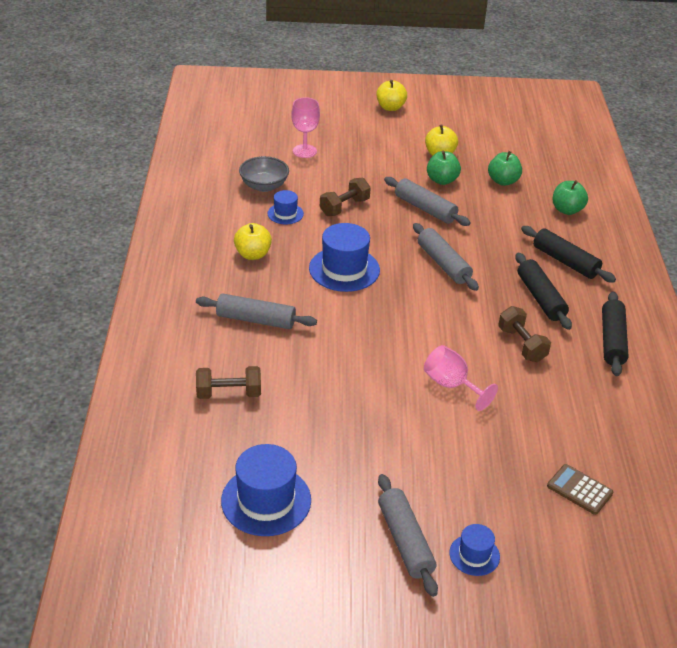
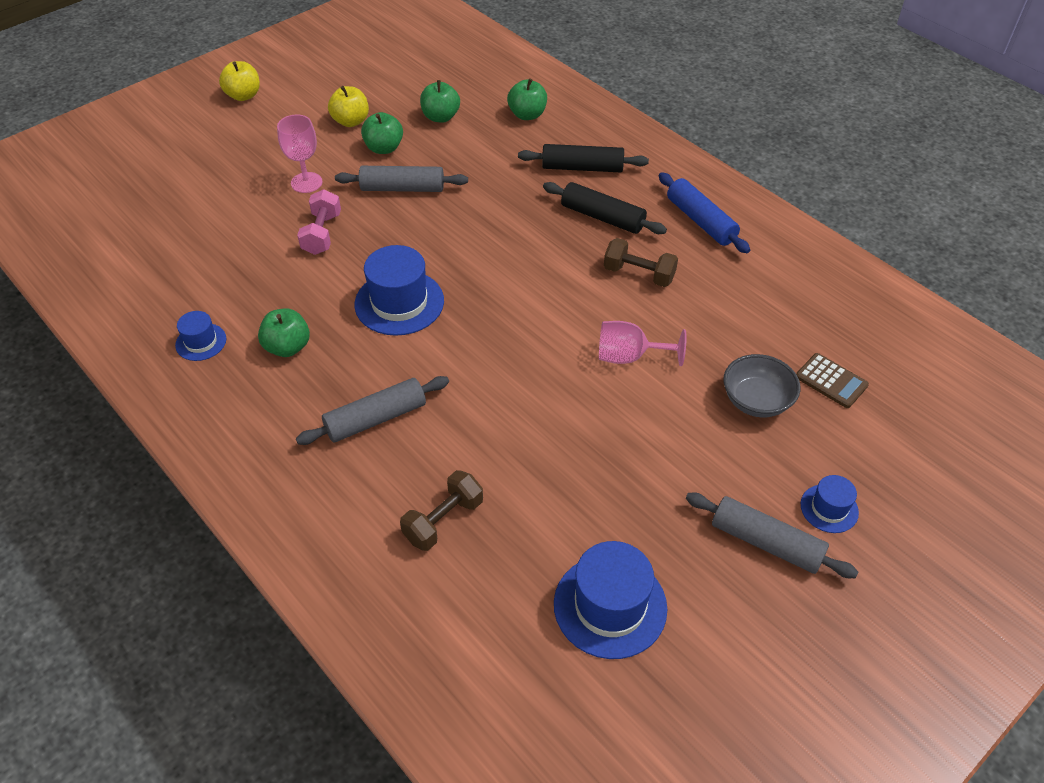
camera: 40 degrees left, 10 degrees up
yellow apple [234,223,272,260] -> green apple [258,308,310,357]
grey bowl [239,156,289,192] -> grey bowl moved to [723,354,800,418]
blue hat [268,190,304,224] -> blue hat moved to [175,311,226,361]
pink goblet [291,97,320,158] -> pink goblet moved to [277,115,322,193]
brown dumbbell [320,178,371,216] -> pink dumbbell [297,189,341,255]
grey rolling pin [413,223,479,291] -> none
brown calculator [547,464,613,515] -> brown calculator turned 135 degrees counterclockwise [796,353,869,408]
black rolling pin [602,291,628,376] -> blue rolling pin [659,172,750,253]

